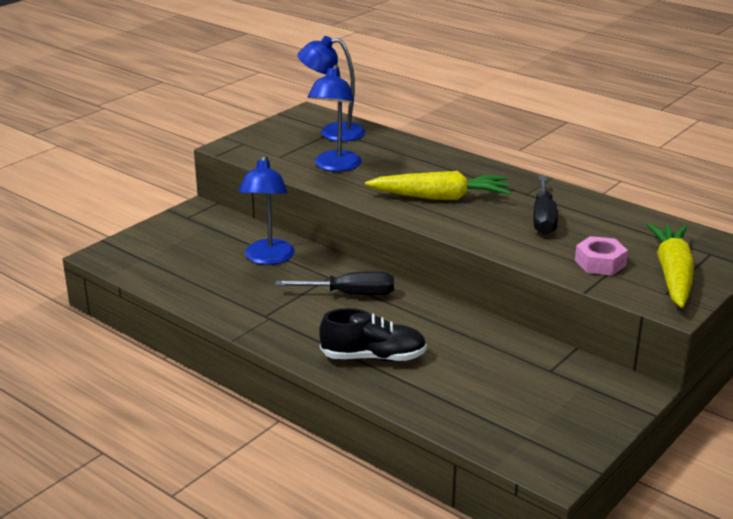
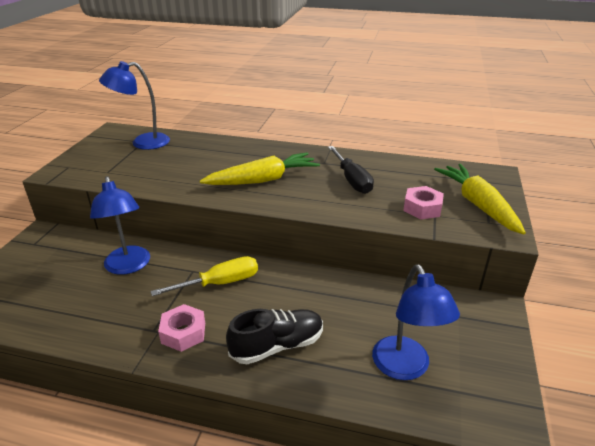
camera: 25 degrees left, 5 degrees up
black screwdriver [276,272,394,295] -> yellow screwdriver [150,256,258,296]
blue lamp [307,65,362,172] -> blue lamp moved to [372,264,460,380]
none -> pink nut [158,304,205,352]

